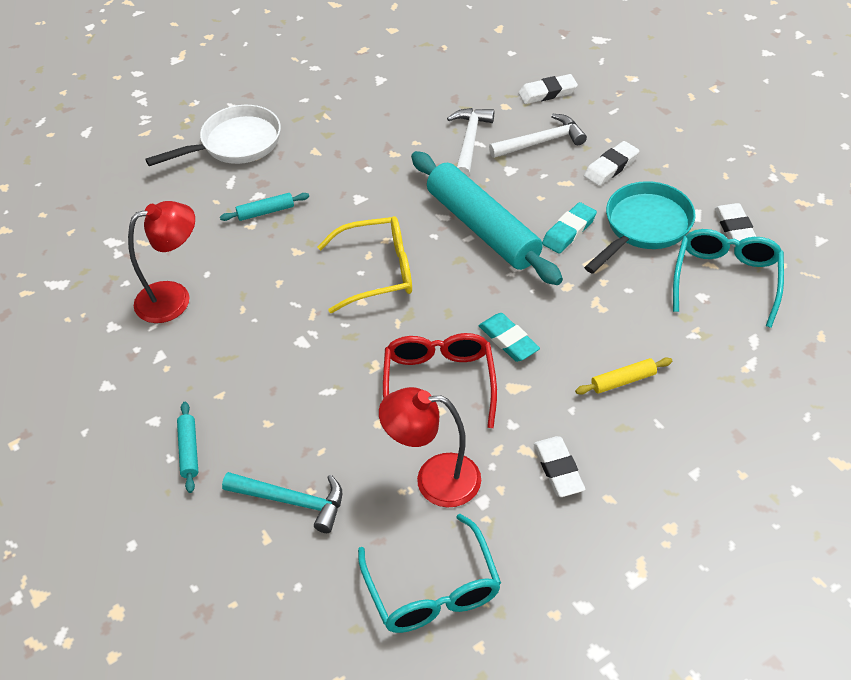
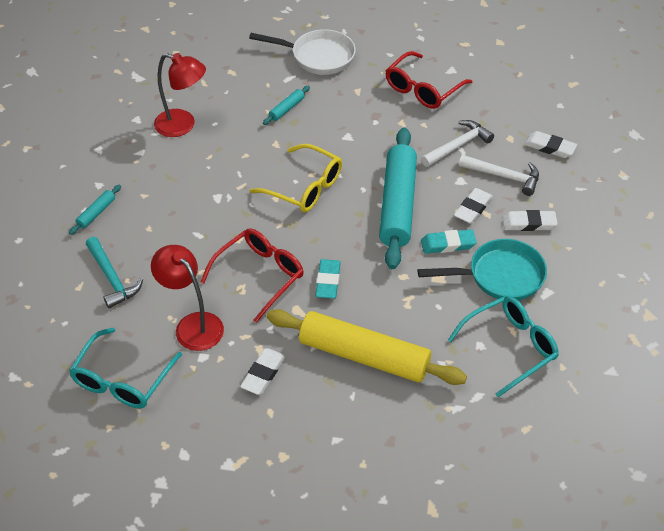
camera: 40 degrees right, 0 degrees up
turquoise rolling pin [220,193,309,221] -> turquoise rolling pin turned 75 degrees counterclockwise [263,86,310,125]
yellow rolling pin [575,357,672,395] -> yellow rolling pin [267,309,467,385], size x2.45
white eraser [715,203,756,246] -> white eraser moved to [454,188,493,224]
none -> red glasses [385,51,472,109]

